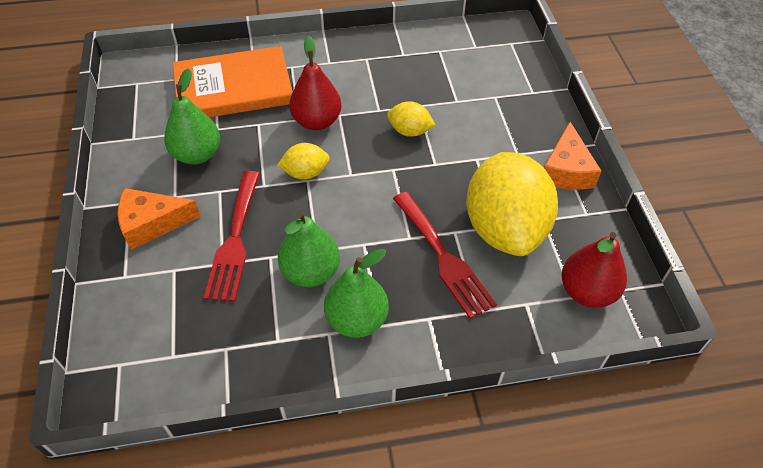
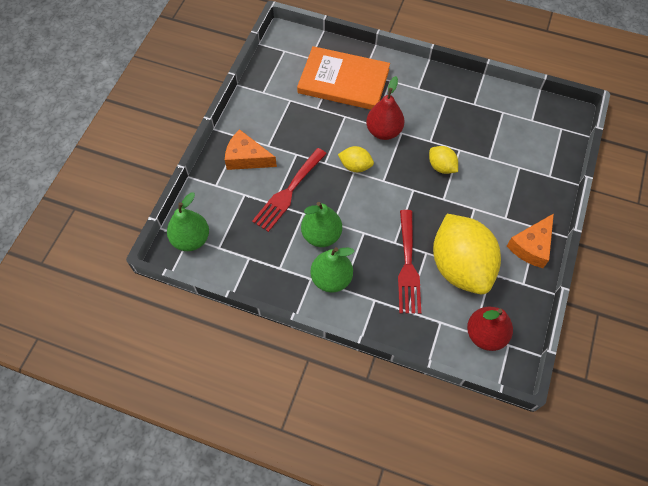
camera: 30 degrees right, 10 degrees up
green pear [164,68,220,165] -> green pear moved to [167,192,209,251]
yellow lemon [466,152,558,256] -> yellow lemon turned 45 degrees counterclockwise [433,214,501,294]

